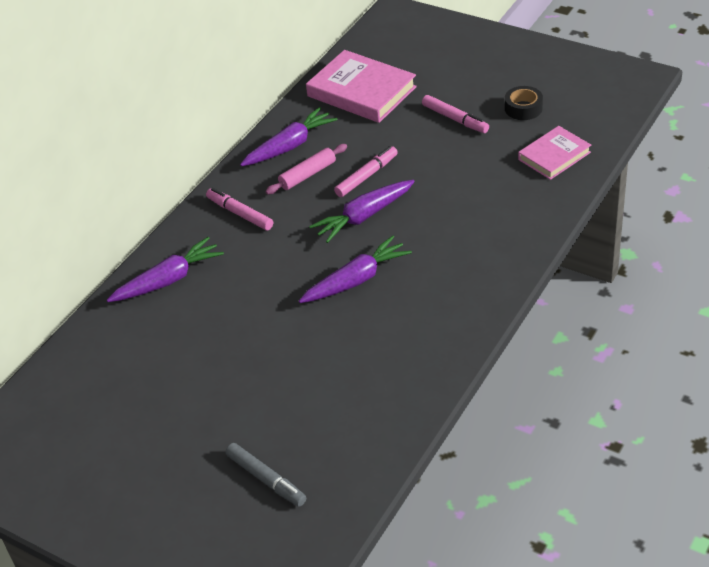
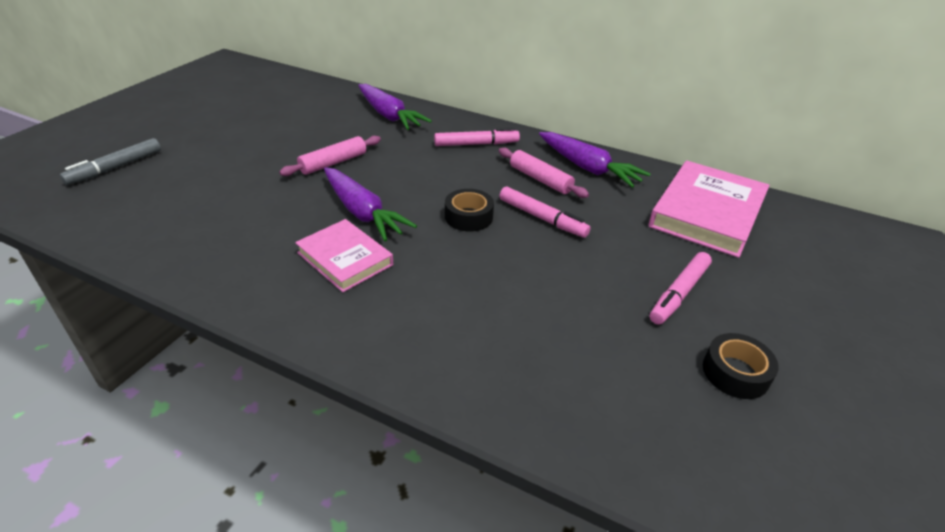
camera: 80 degrees right, 5 degrees down
pink marker [206,188,273,230] -> pink marker turned 45 degrees clockwise [434,128,520,146]
purple carrot [309,180,415,243] -> black tape [445,189,494,231]
pink book [518,126,591,180] -> pink book moved to [295,219,393,292]
none -> pink rolling pin [279,136,381,176]

